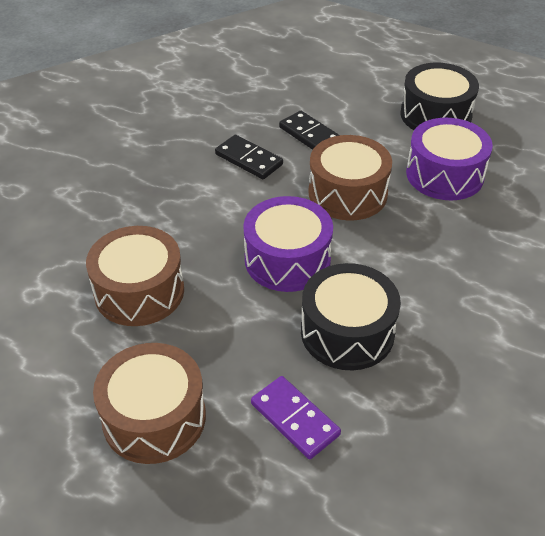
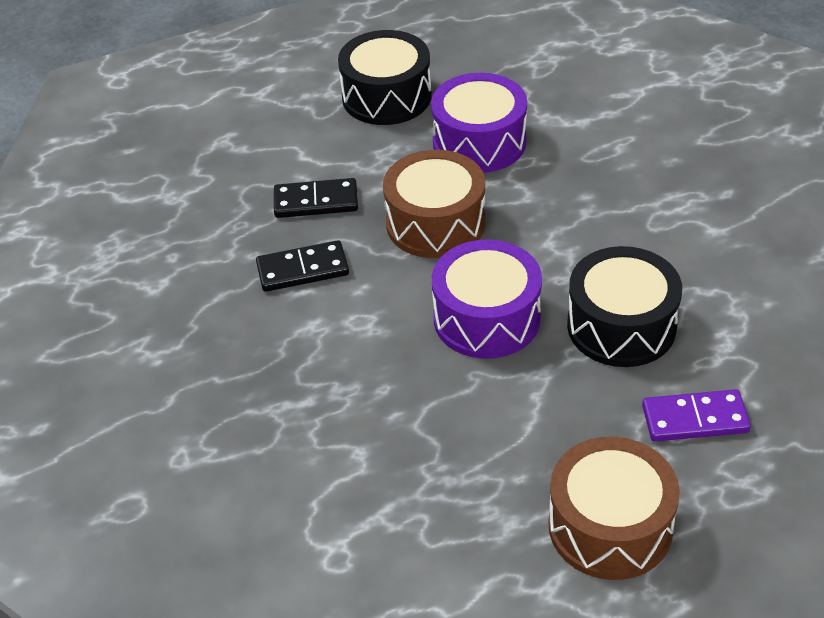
camera: 50 degrees left, 0 degrees up
brown drum [86,226,184,326] -> none

